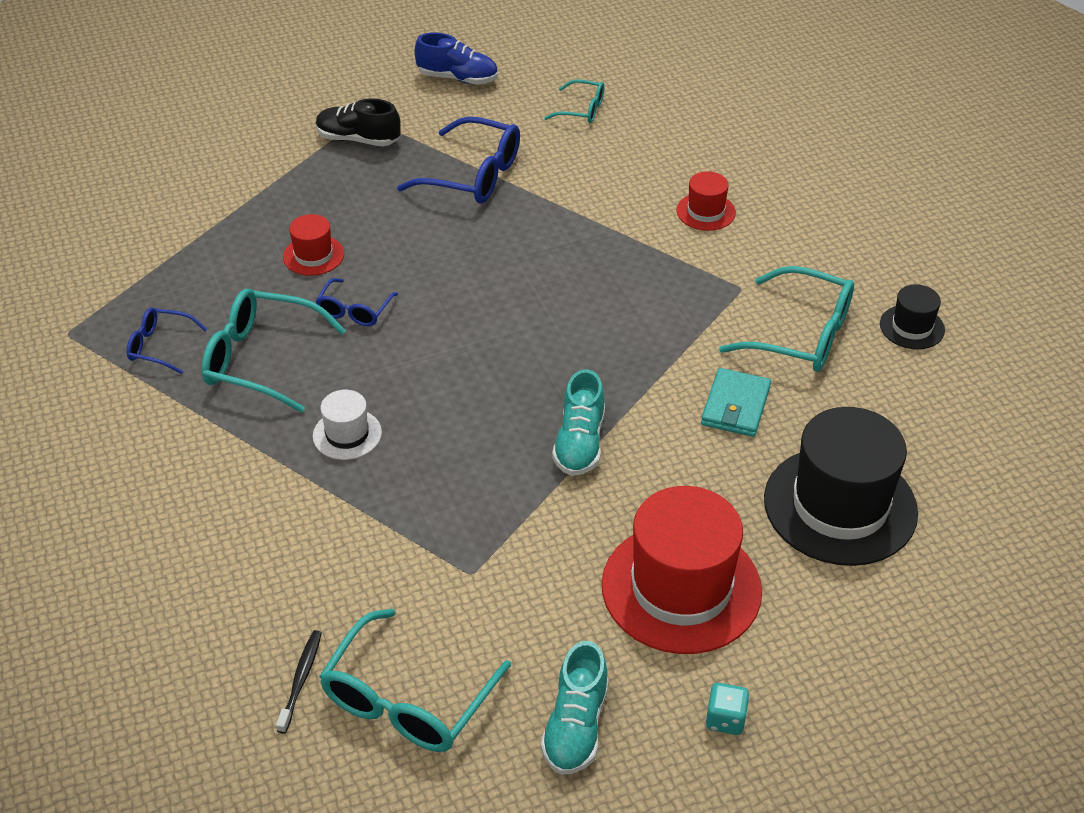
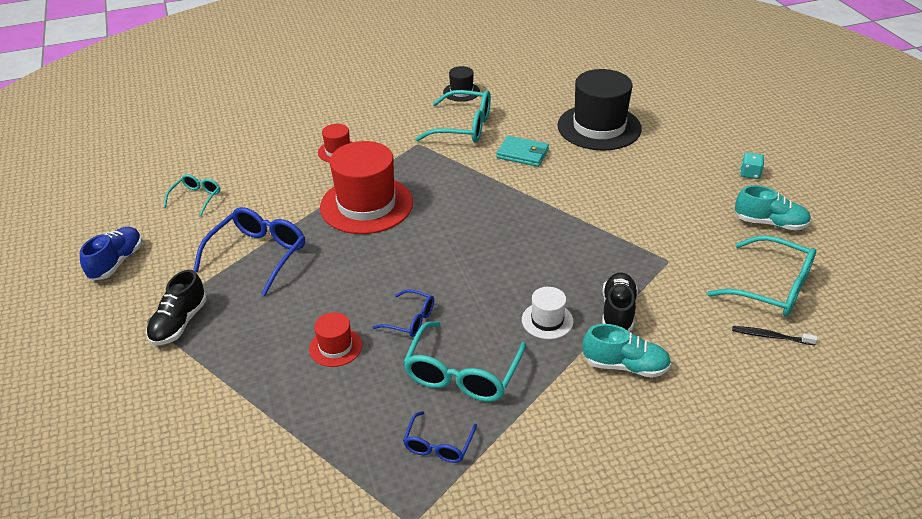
camera: 85 degrees left, 5 degrees down
turquoise shoe [552,369,605,476] -> turquoise shoe moved to [583,324,671,378]
red hat [602,486,762,654] -> red hat moved to [320,141,413,234]
turquoise glasses [719,266,854,372] -> turquoise glasses turned 75 degrees clockwise [415,90,491,143]
none -> black shoe [602,272,638,332]

